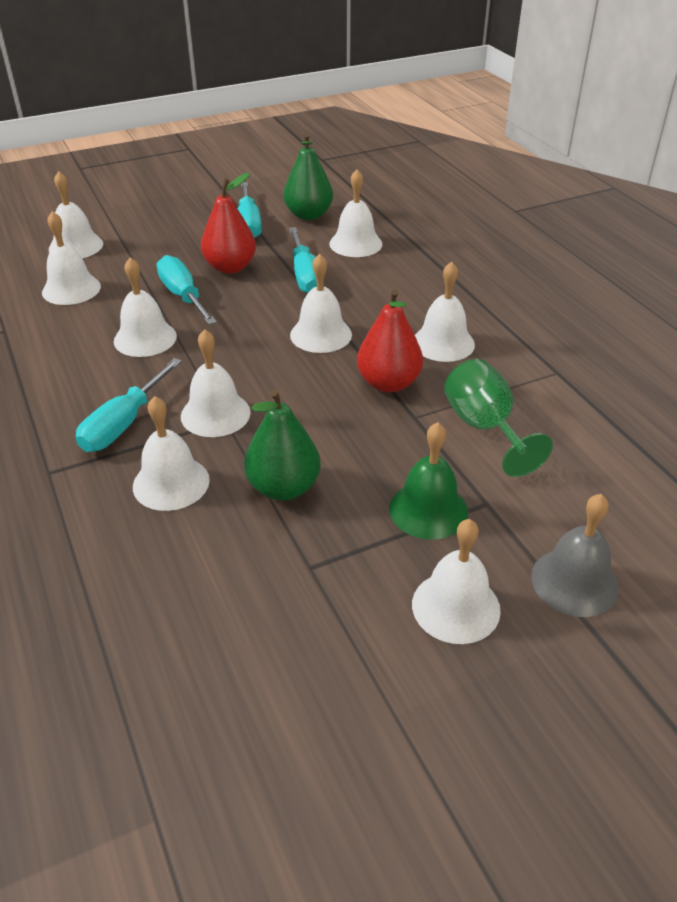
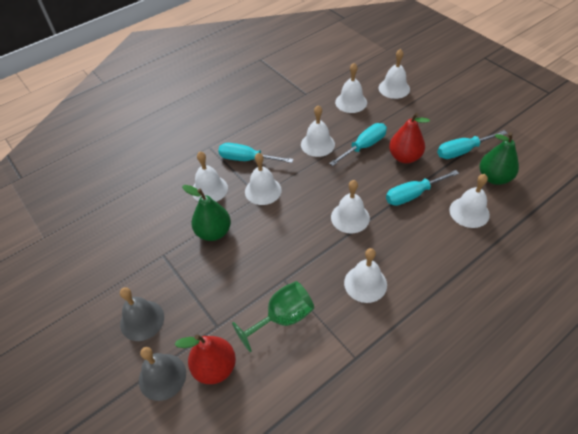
camera: 80 degrees right, 10 degrees up
red pear [357,289,423,393] -> red pear moved to [175,334,236,384]
green bell [389,422,468,540] -> none
white bell [412,519,501,644] -> grey bell [120,287,164,341]

